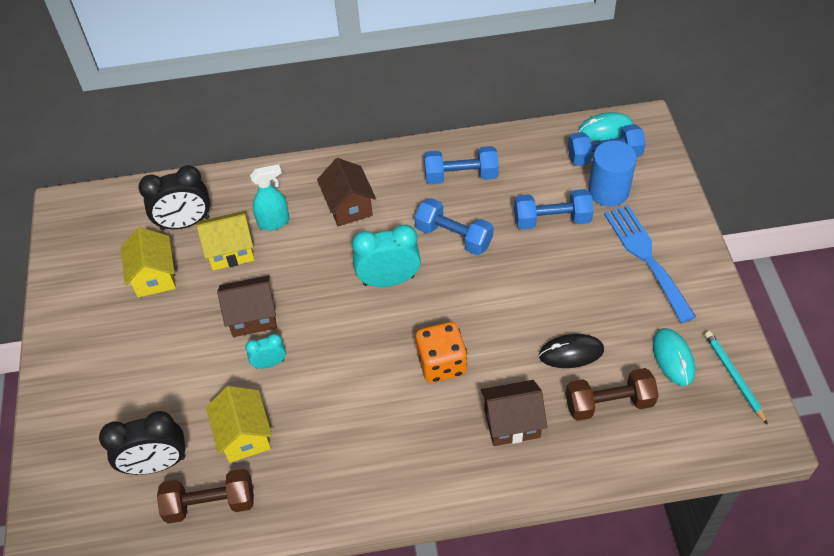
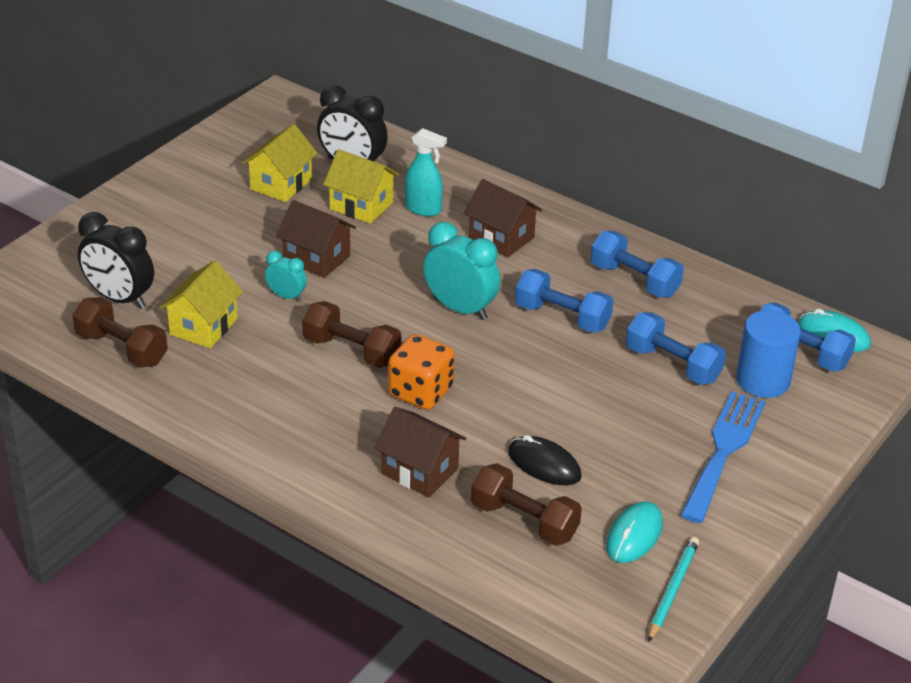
camera: 40 degrees right, 15 degrees down
brown house [317,158,376,227] -> brown house turned 75 degrees counterclockwise [464,179,542,257]
blue dumbbell [414,198,494,255] -> blue dumbbell turned 45 degrees counterclockwise [515,269,613,333]
none -> brown dumbbell [302,301,401,368]

